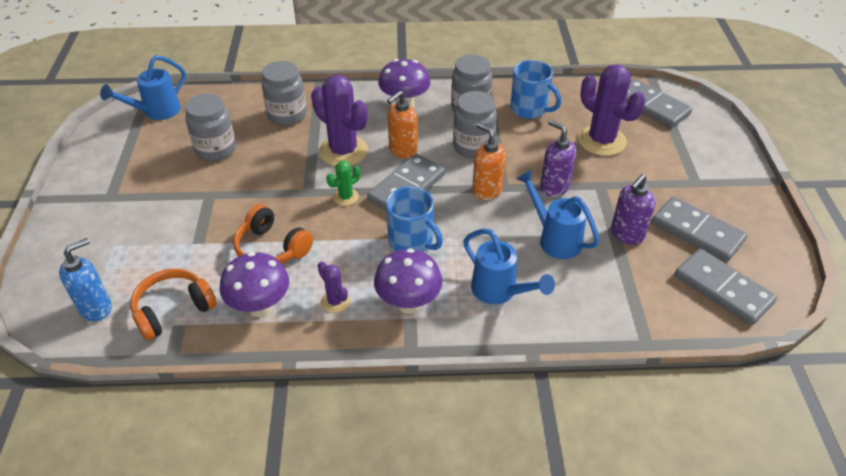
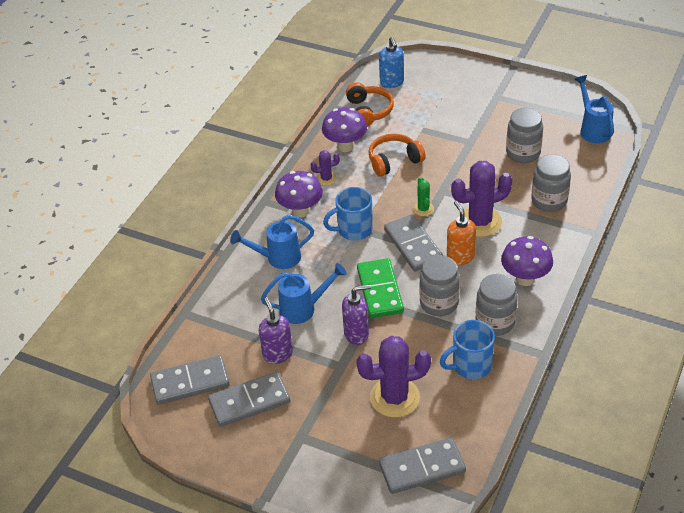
camera: 120 degrees right, 0 degrees up
orange soap dispenser [472,123,506,200] -> green domino [357,258,404,318]

